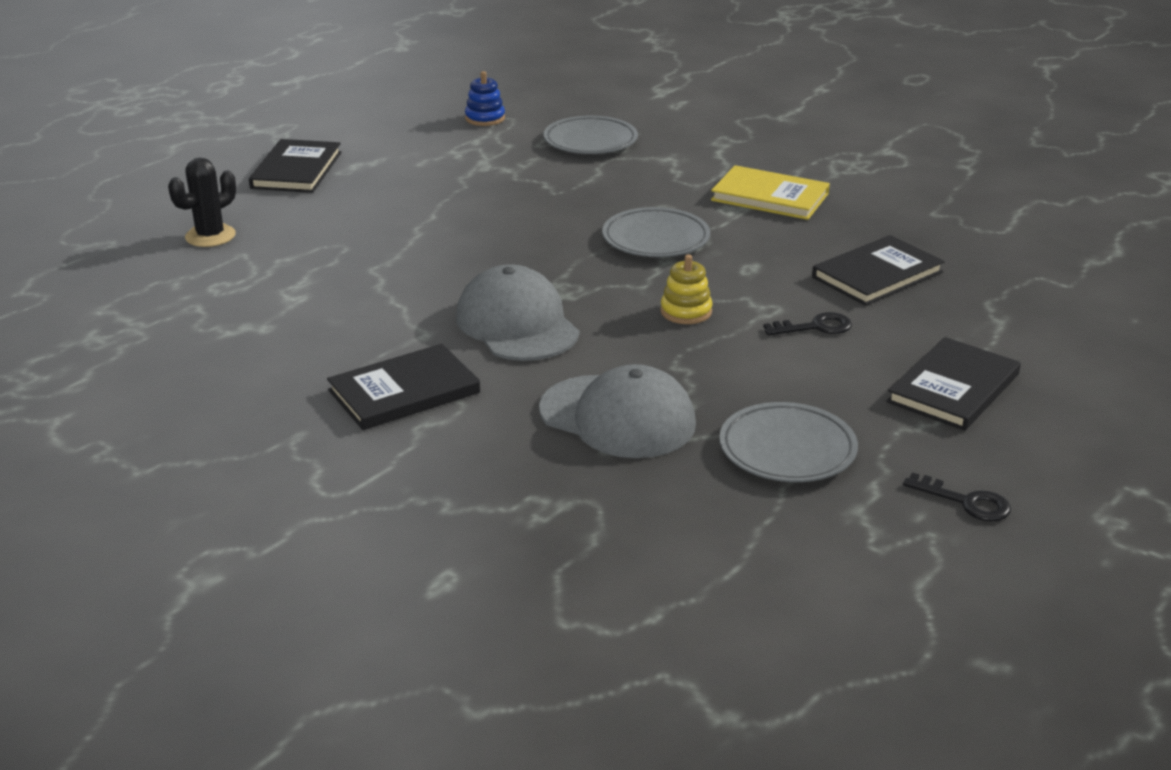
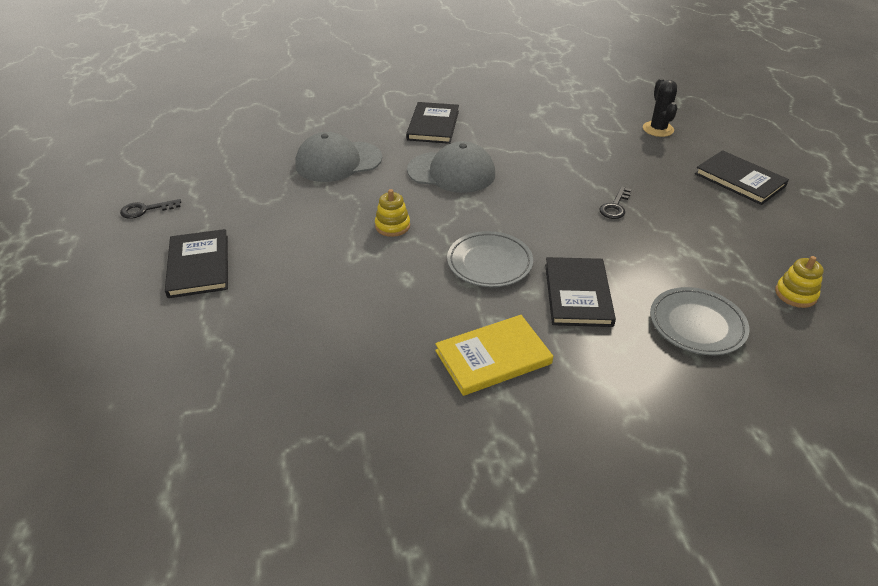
camera: 130 degrees right, 10 degrees up
blue stacking toy [465,71,505,126] -> yellow stacking toy [775,256,824,308]
grey plate [719,402,858,482] -> none
black key [764,312,852,335] -> black key moved to [599,186,632,219]
black book [812,235,945,306] -> black book moved to [545,257,616,327]

